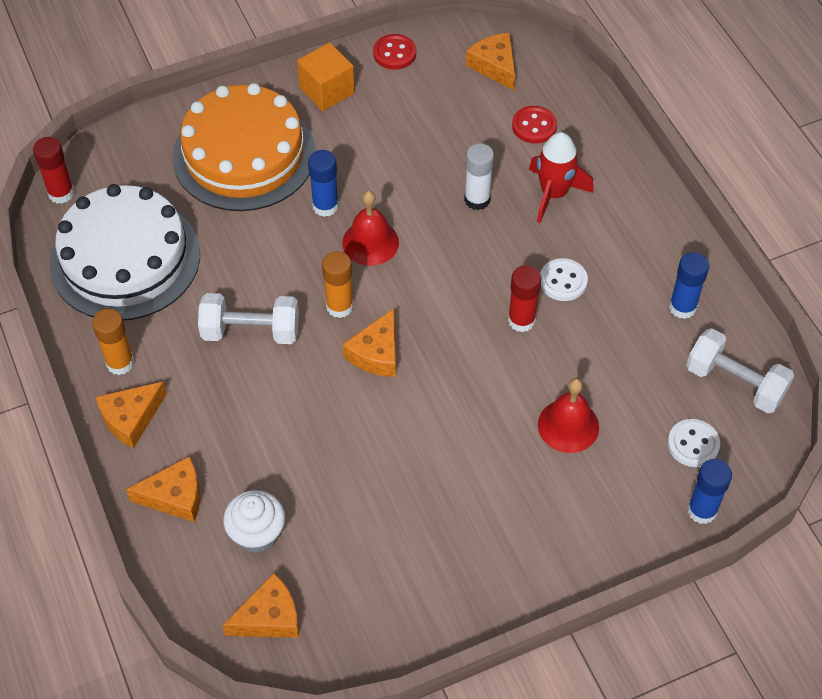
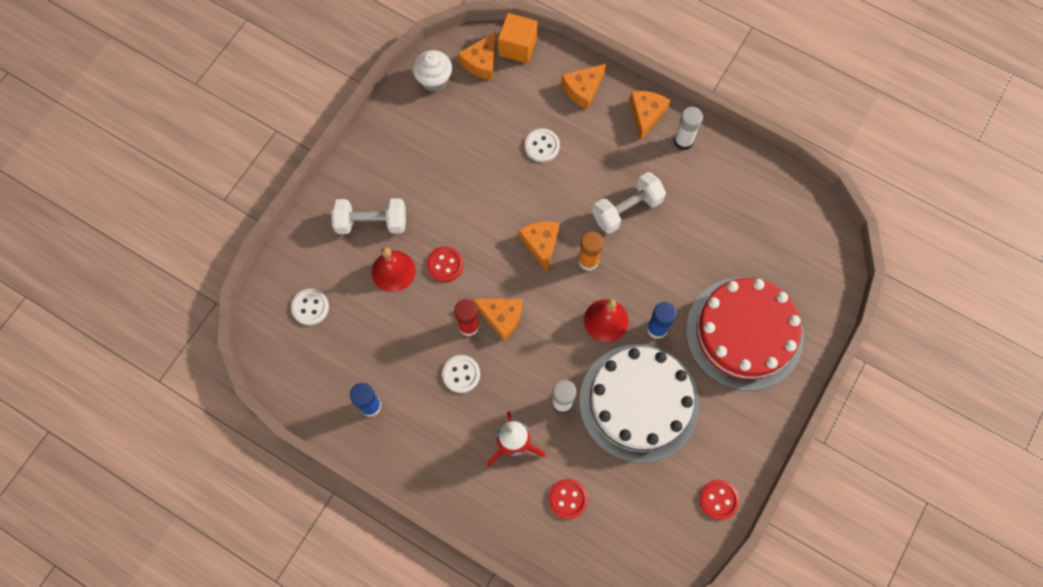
camera: 145 degrees right, 15 degrees up
red glue stick [33,137,74,204] -> none
white cake [50,184,200,321] -> white cake moved to [579,344,699,463]
orange glue stick [92,309,134,375] -> white glue stick [674,107,703,150]
orange cake [173,83,315,211] -> red cake [686,277,804,391]
white cupcake [223,490,285,553] -> white cupcake moved to [413,50,452,92]
orange cube [297,43,355,111] -> orange cube moved to [498,13,538,64]
orange cheese [466,33,515,90] -> orange cheese moved to [473,299,522,341]
white dumbbell [686,328,794,413] -> white dumbbell moved to [331,199,406,234]
blue glue stick [687,459,732,524] -> none
none -> red button [427,247,463,282]
none -> white button [525,128,560,162]

